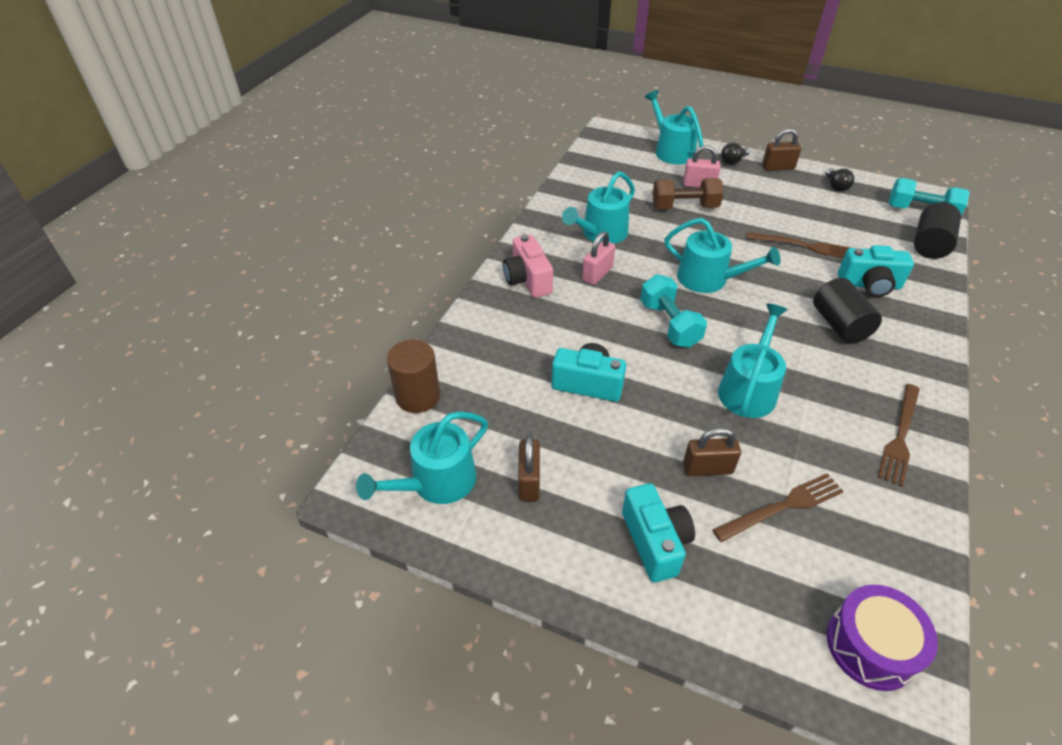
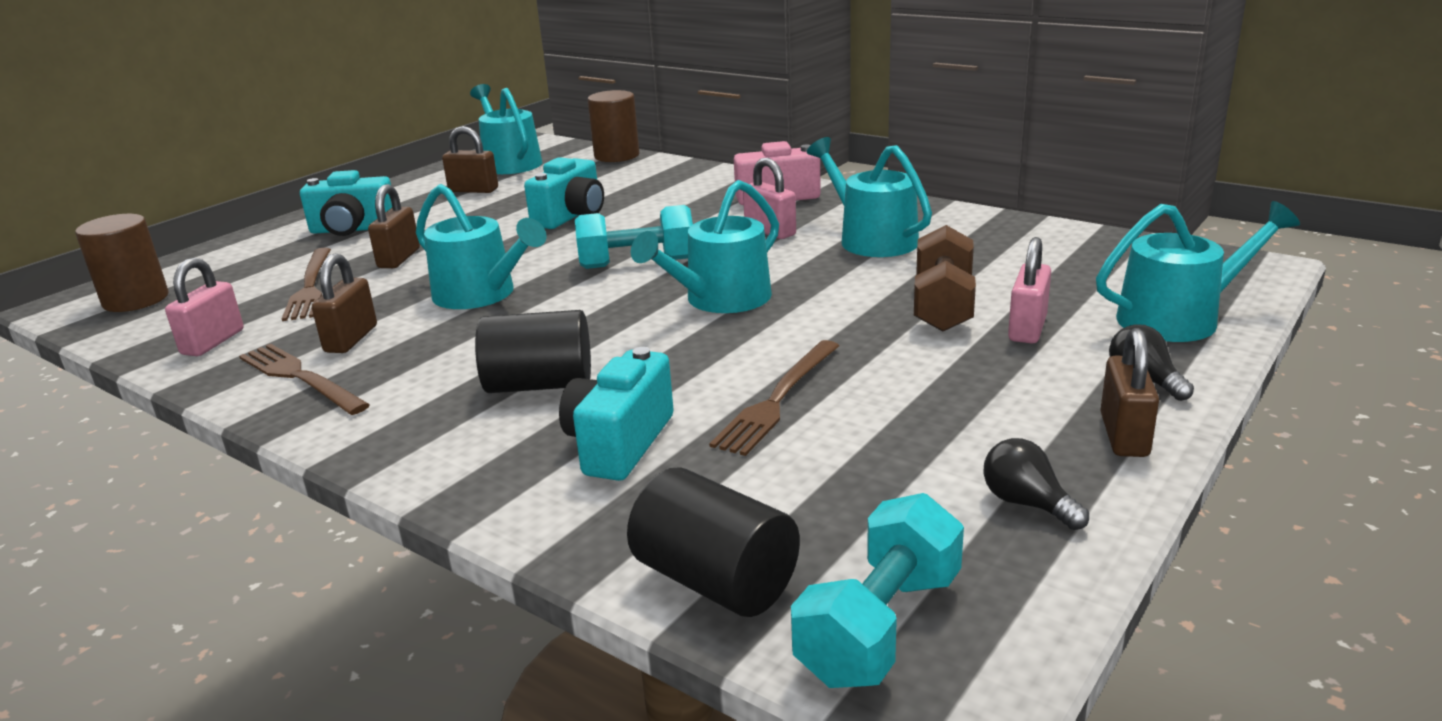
camera: 105 degrees right, 20 degrees down
black light bulb [825,168,855,192] -> black light bulb turned 45 degrees clockwise [983,438,1089,530]
purple drum [827,585,938,691] -> brown cylinder [75,214,169,312]
none -> pink padlock [165,258,244,356]
none -> brown padlock [312,254,377,353]

